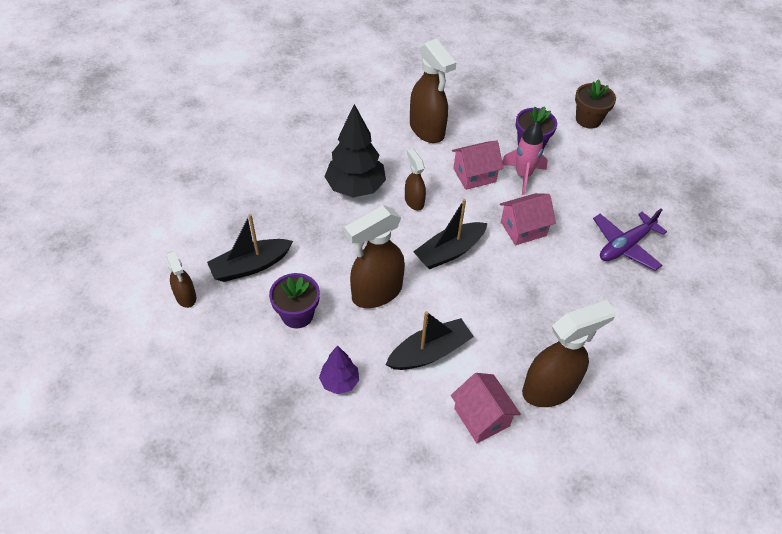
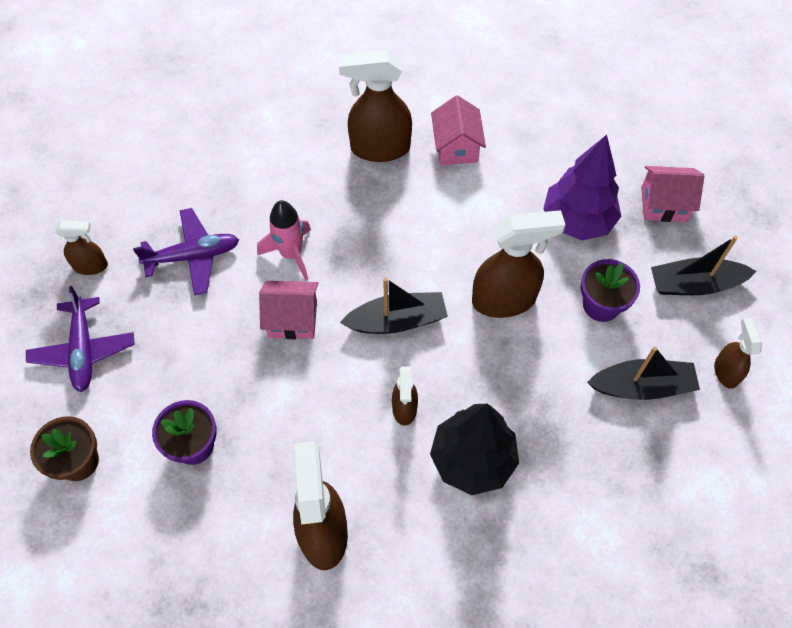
camera: 155 degrees left, 10 degrees up
purple tree [319,345,359,394] -> purple tree [543,135,621,240], size x1.84
black boat [386,311,474,370] -> black boat moved to [651,236,756,295]
pink house [452,141,503,190] -> pink house moved to [641,166,704,222]
pink rocket [502,122,548,195] -> pink rocket moved to [257,200,311,280]
none -> purple plane [26,286,135,392]
none -> brown spray bottle [55,220,108,275]

